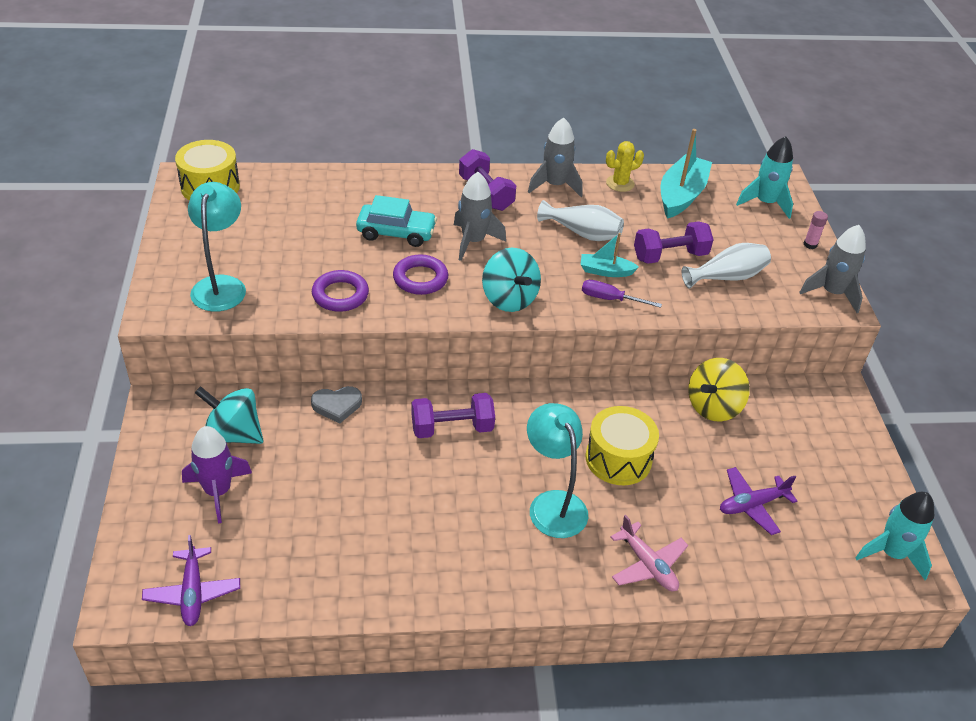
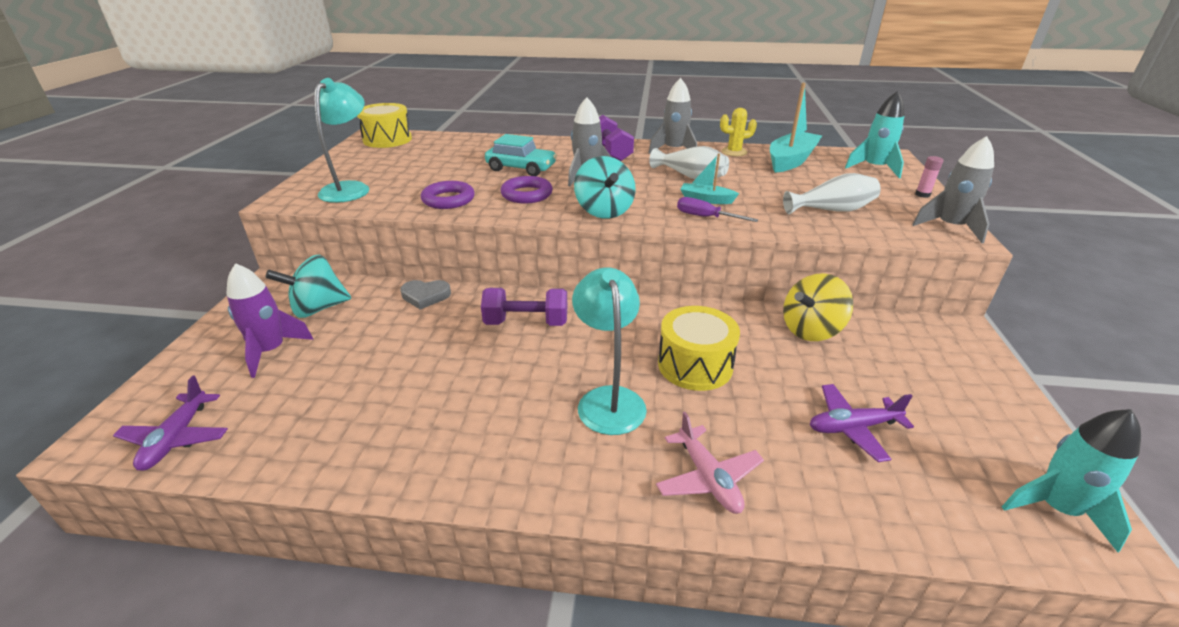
camera: 15 degrees right, 10 degrees down
turquoise spinning top [195,386,263,444] -> turquoise spinning top turned 60 degrees counterclockwise [265,255,351,318]
purple dumbbell [634,221,714,264] -> none

